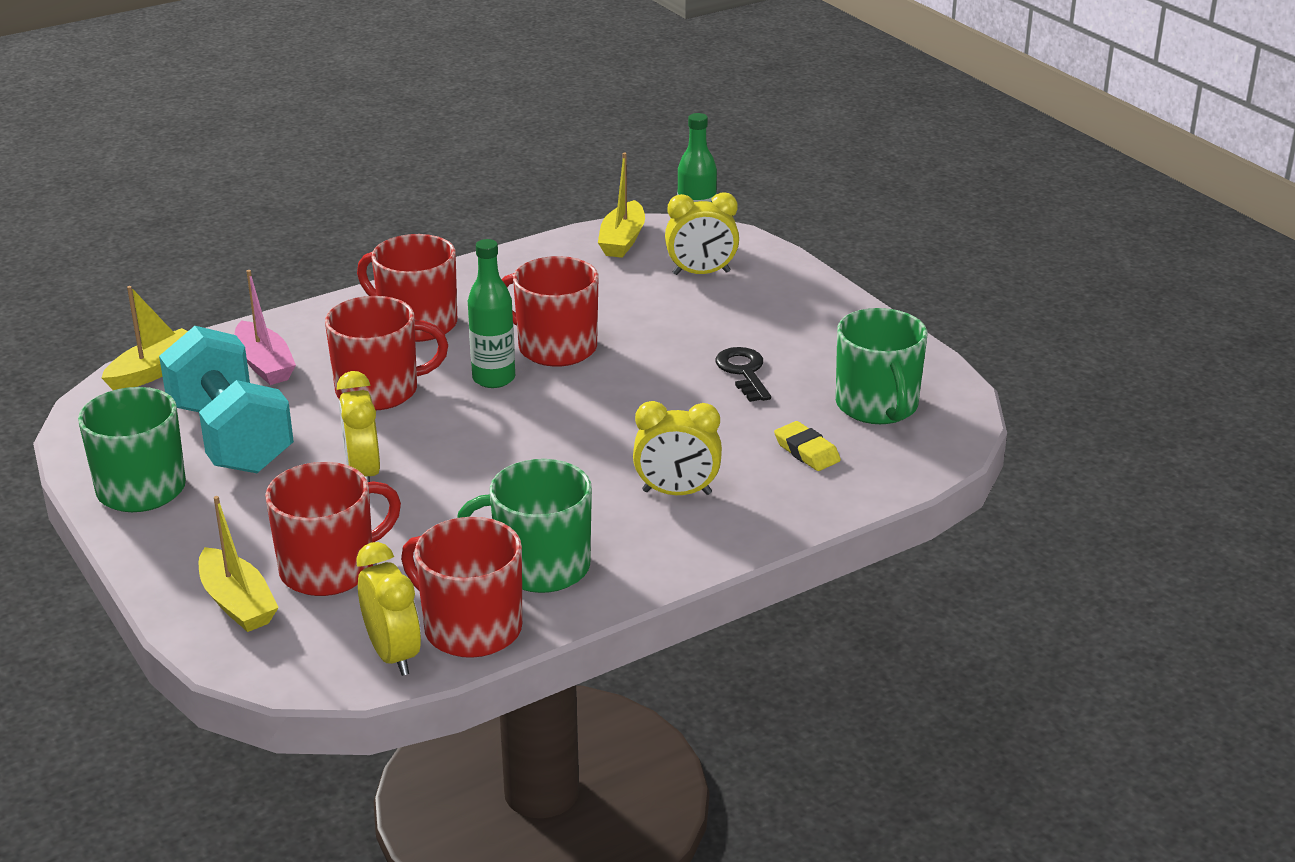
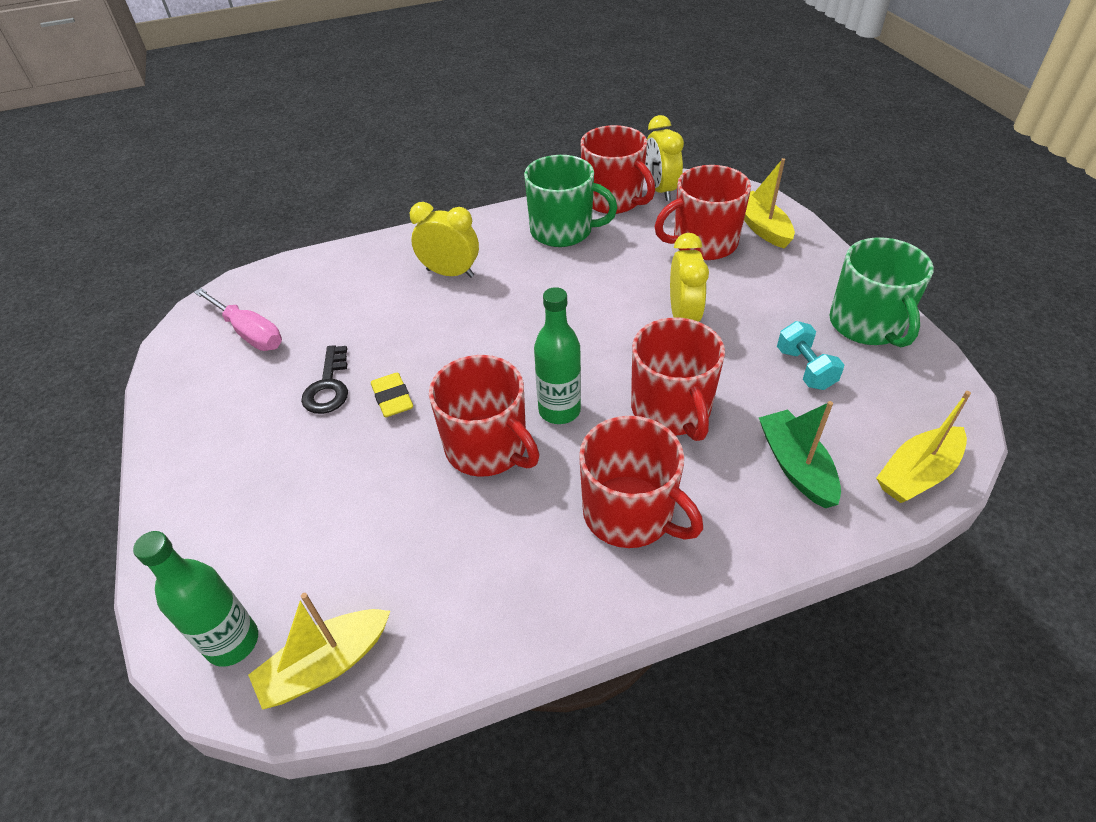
camera: 165 degrees left, 15 degrees up
turquoise dumbbell [159,326,294,473] -> turquoise dumbbell [777,321,844,390], size x0.46
pink boat [234,270,296,385] -> green boat [759,401,841,508]
red mug [325,296,448,410] -> red mug turned 105 degrees counterclockwise [631,317,725,441]
yellow boat [598,153,645,258] -> yellow boat turned 150 degrees counterclockwise [248,593,390,710]
yellow clock [665,192,739,275] -> none
yellow eraser [774,421,841,471] -> yellow eraser moved to [371,372,413,417]
green mug [836,308,927,424] -> pink screwdriver [194,288,282,351]

